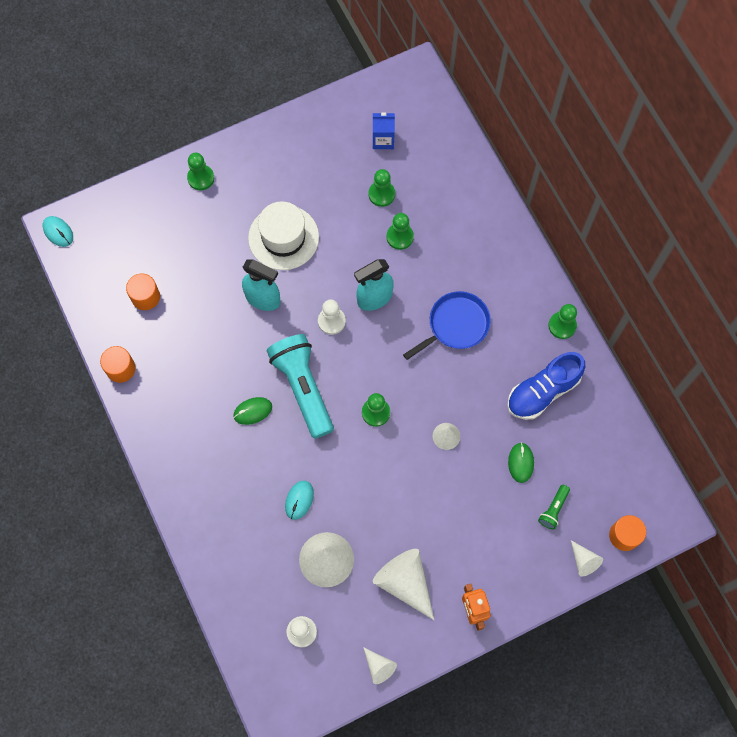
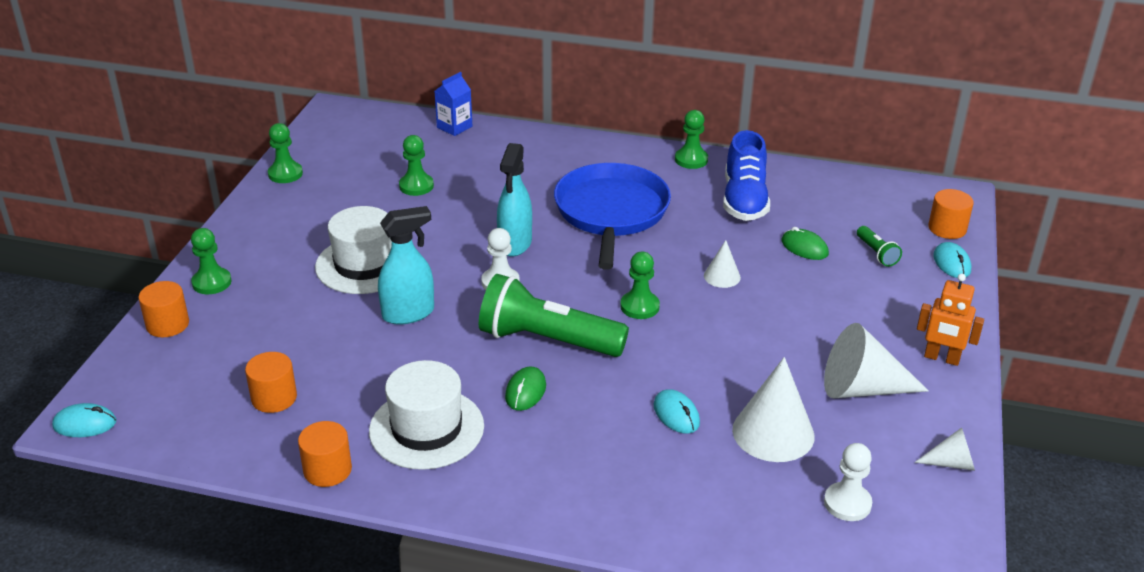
camera: 50 degrees left, 35 degrees down
turquoise flashlight [267,334,334,439] -> green flashlight [479,274,629,357]
blue carton [373,112,395,149] -> blue carton moved to [435,72,472,136]
green pawn [386,213,414,250] -> green pawn moved to [268,123,303,183]
blue pan [403,291,491,360] -> blue pan [554,163,671,270], size x1.52
white cone [571,540,603,577] -> turquoise mouse [933,242,972,278]
none -> orange cylinder [138,281,189,337]
none -> white hat [369,360,484,470]

